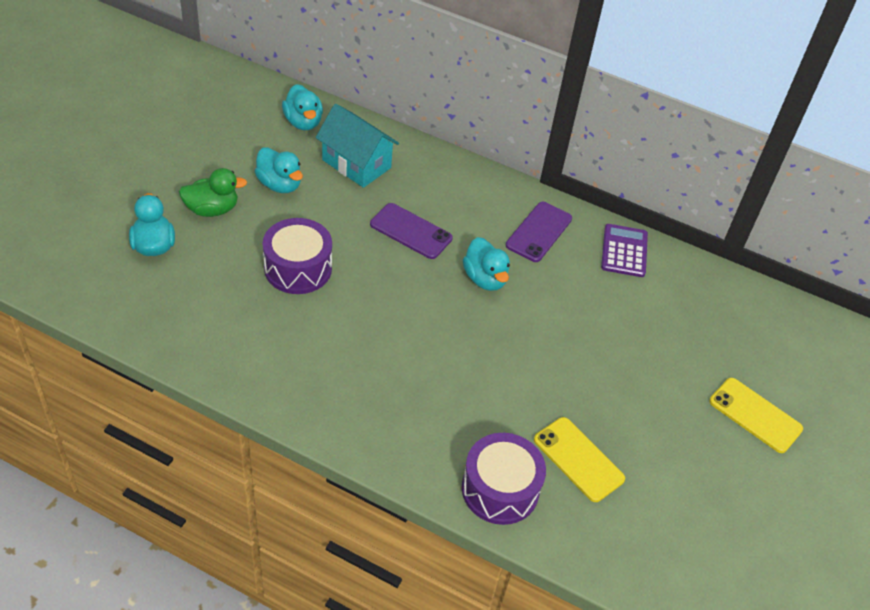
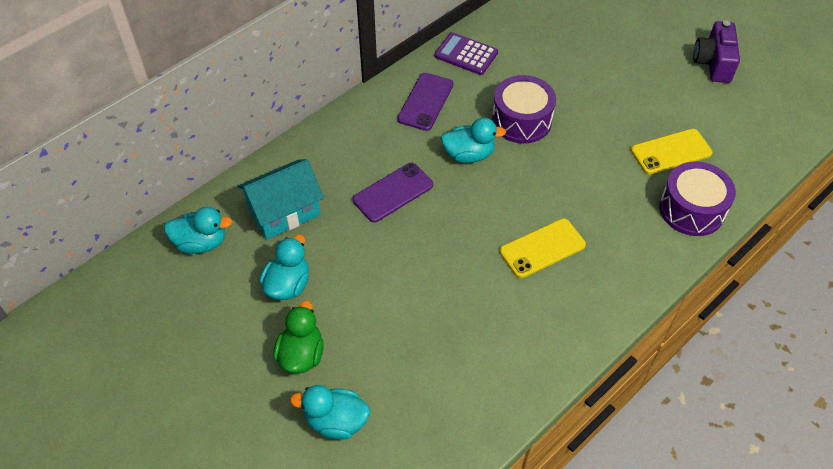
camera: 65 degrees left, 5 degrees up
turquoise duck [255,147,303,193] -> turquoise duck turned 45 degrees counterclockwise [259,235,309,300]
purple drum [263,218,332,294] -> purple drum moved to [492,75,556,144]
purple phone [506,202,572,262] -> purple phone turned 60 degrees clockwise [397,73,453,131]
yellow phone [709,378,803,453] -> yellow phone moved to [500,218,586,278]
none -> purple camera [693,21,740,83]

